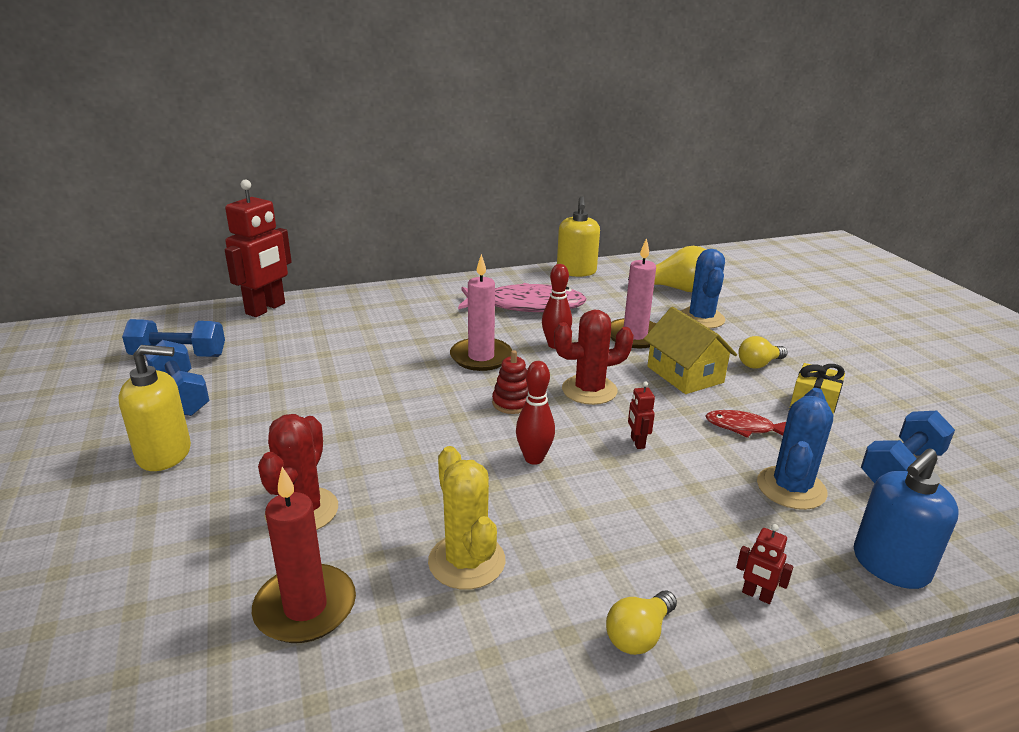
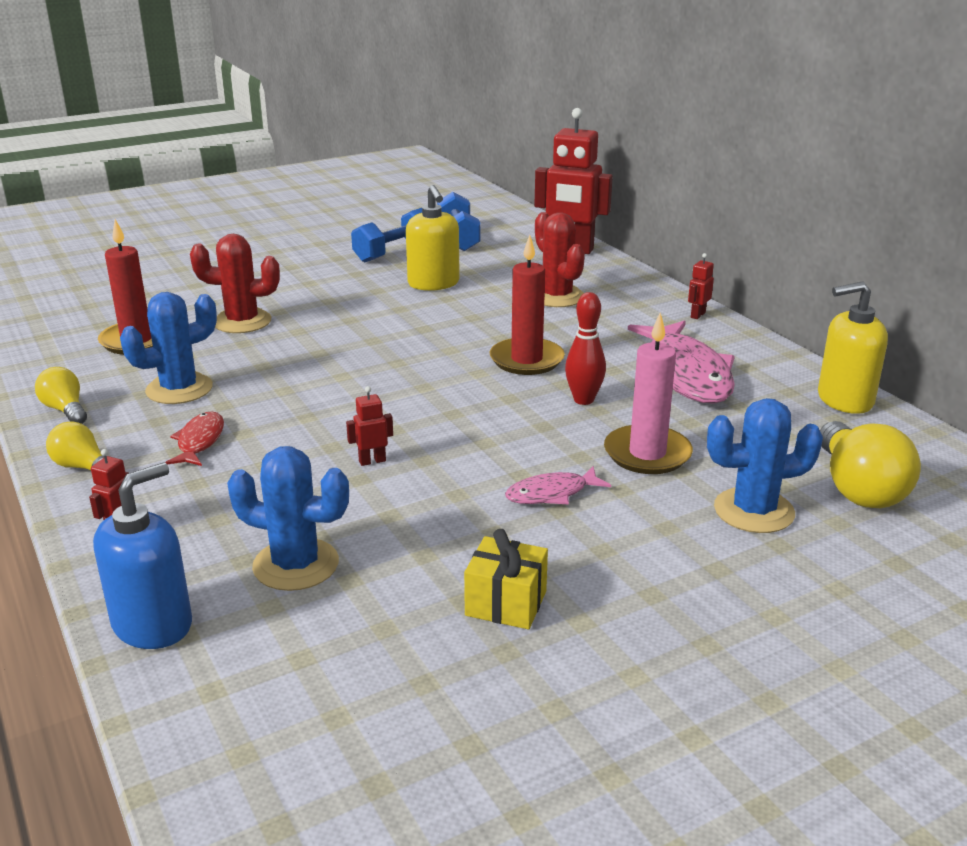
camera: 80 degrees right, 0 degrees up
yellow soap dispenser [119,345,191,471] -> yellow soap dispenser moved to [406,185,460,291]
yellow cactus [428,446,505,590] -> blue cactus [120,292,217,404]
pink candle [450,254,512,371] -> red candle [490,235,565,375]
red stacking toy [492,350,528,414] -> none
red bowling pin [516,361,555,465] -> none
red cactus [554,310,634,405] -> red cactus moved to [535,212,585,307]
yellow house [644,307,737,394] -> pink fish [505,466,611,505]
red fish [706,410,786,438] -> red fish moved to [165,411,224,466]
yellow light bulb [738,336,788,369] -> yellow light bulb moved to [35,367,87,424]
blue soap dispenser [854,448,959,589] -> blue soap dispenser turned 90 degrees clockwise [93,463,192,649]
blue dumbbell [861,411,955,483] -> none
none -> red robot [688,253,714,319]

